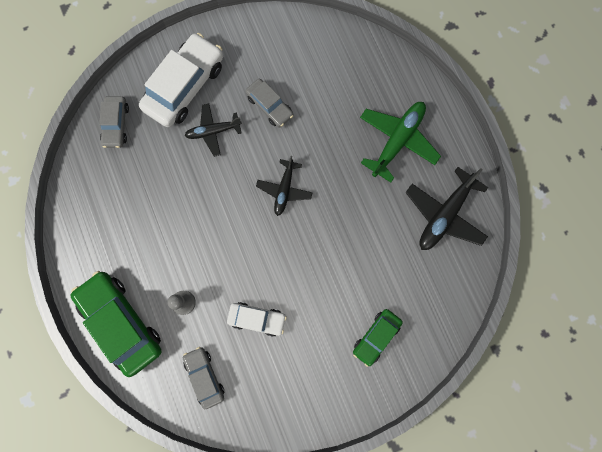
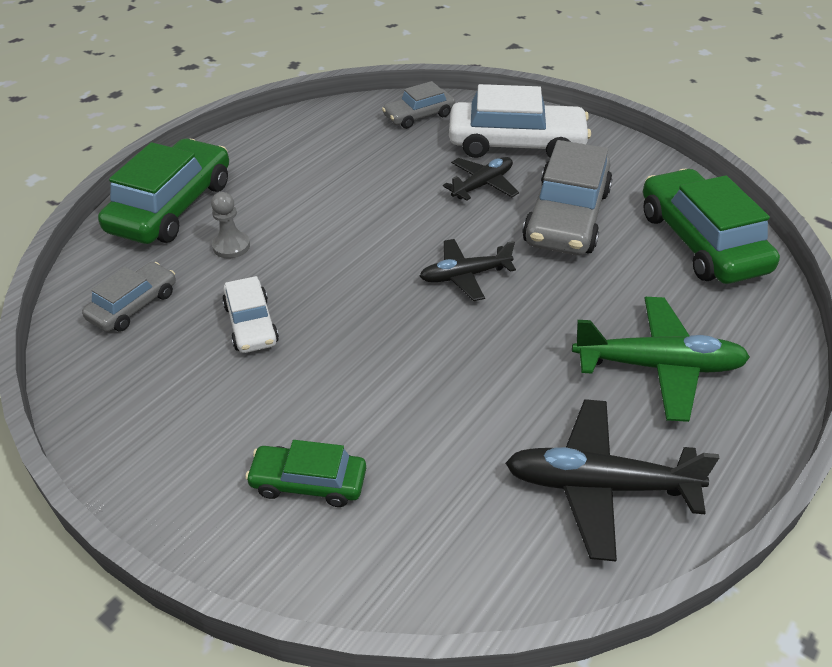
camera: 60 degrees right, 35 degrees down
black plane [184,103,242,157] -> black plane turned 90 degrees clockwise [443,157,519,200]
grey car [245,79,294,127] -> grey car [522,140,613,256], size x1.82
none -> green car [643,169,780,284]

